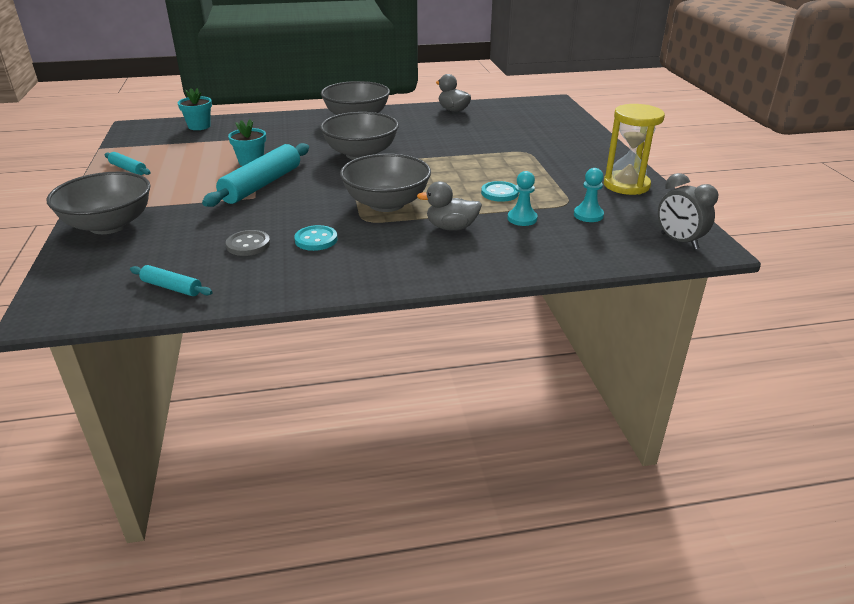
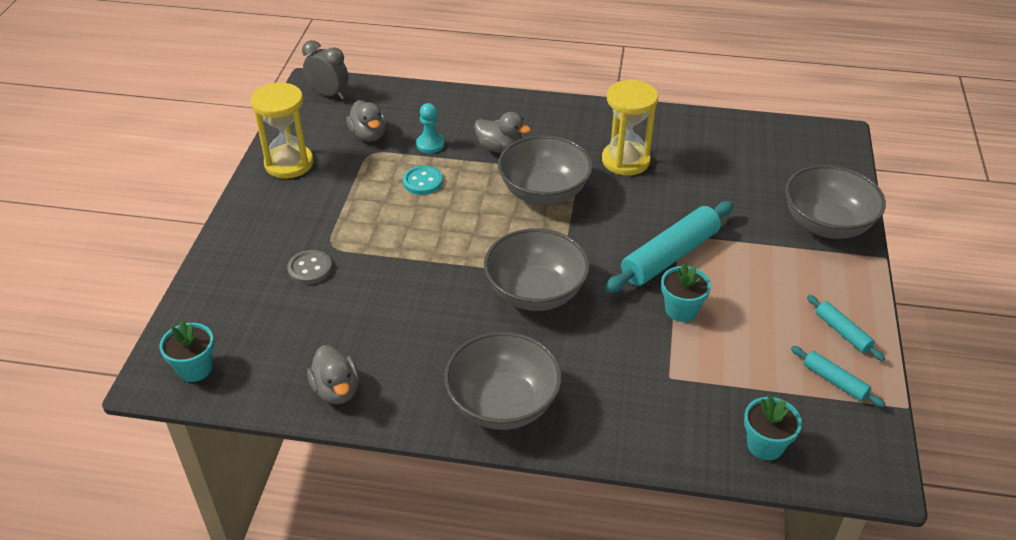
camera: 160 degrees left, 10 degrees up
turquoise rolling pin [130,265,213,296] -> turquoise rolling pin moved to [791,346,886,407]
grey button [226,230,270,256] -> grey button moved to [287,250,332,284]
turquoise button [294,225,337,251] -> yellow hourglass [602,80,658,176]
turquoise pawn [574,168,604,222] -> grey duck [346,100,386,142]
grey clock [658,173,718,249] -> grey clock turned 45 degrees counterclockwise [302,40,348,100]
none -> turquoise flower pot [159,320,214,382]

